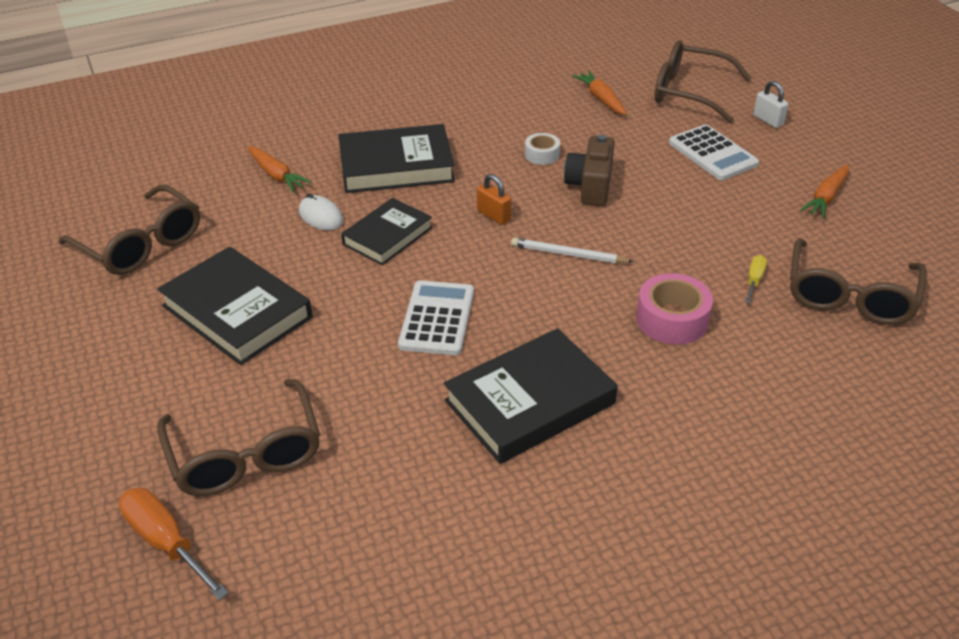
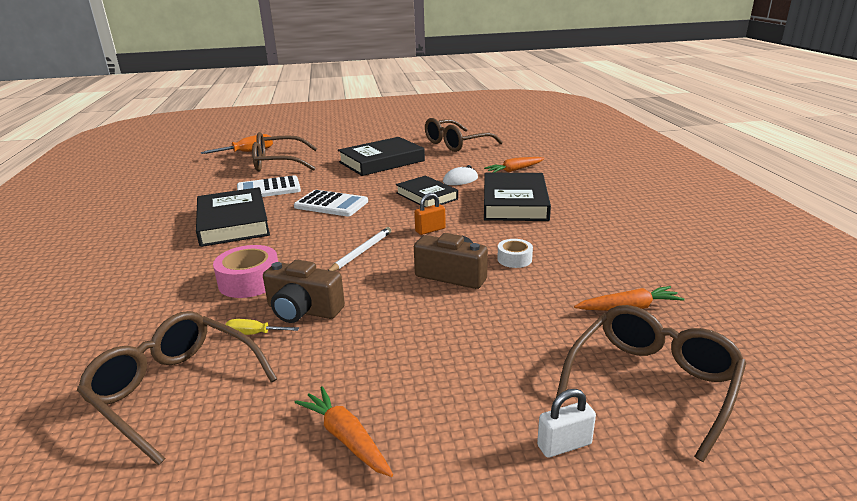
camera: 105 degrees right, 15 degrees down
white calculator [669,124,759,180] -> white calculator moved to [237,175,301,197]
yellow screwdriver [745,255,767,303] -> yellow screwdriver turned 150 degrees clockwise [226,319,299,335]
none -> brown camera [263,260,345,323]

